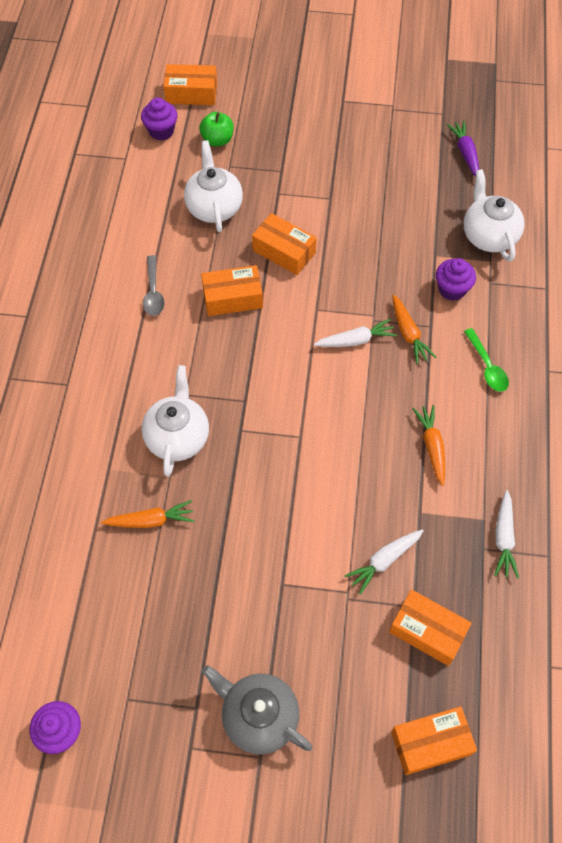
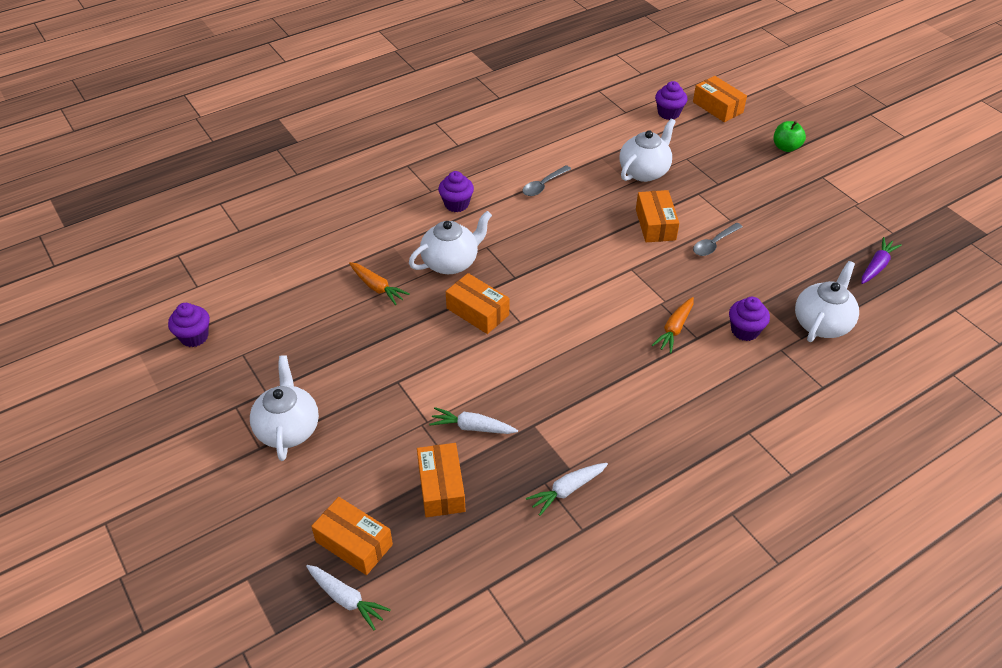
camera: 50 degrees right, 15 degrees down
green apple [199,112,234,146] -> green apple moved to [774,121,806,152]
orange box [201,265,263,316] -> orange box moved to [446,273,509,334]
grey teapot [202,665,312,754] -> white teapot [250,355,319,461]
white carrot [314,318,397,347] -> white carrot moved to [306,565,391,630]
orange carrot [412,405,445,486] -> none
green spoon [464,328,509,392] -> none
none -> purple cupcake [438,171,474,212]
none -> grey spoon [693,223,742,256]

